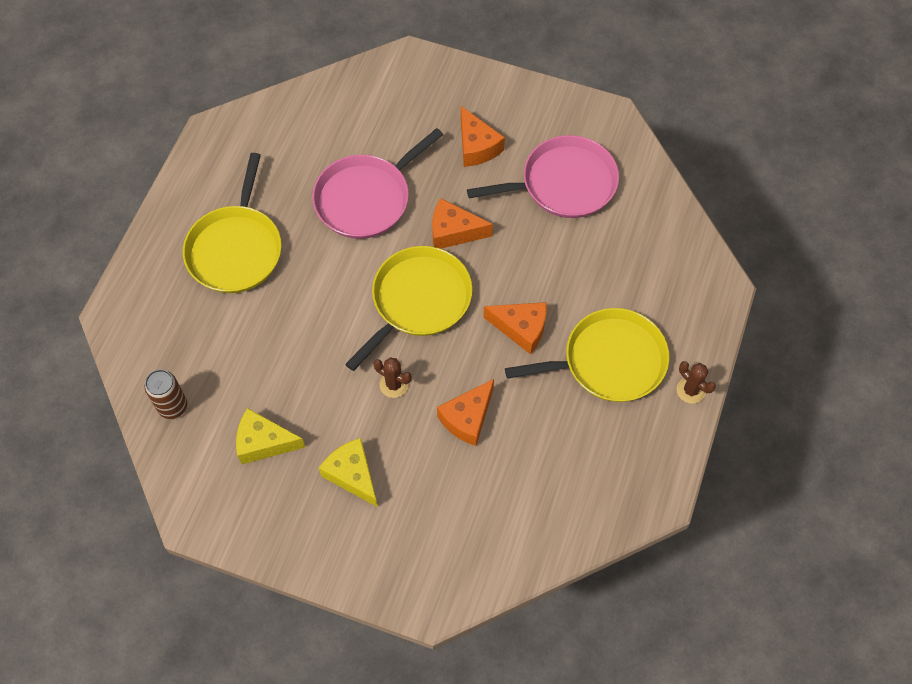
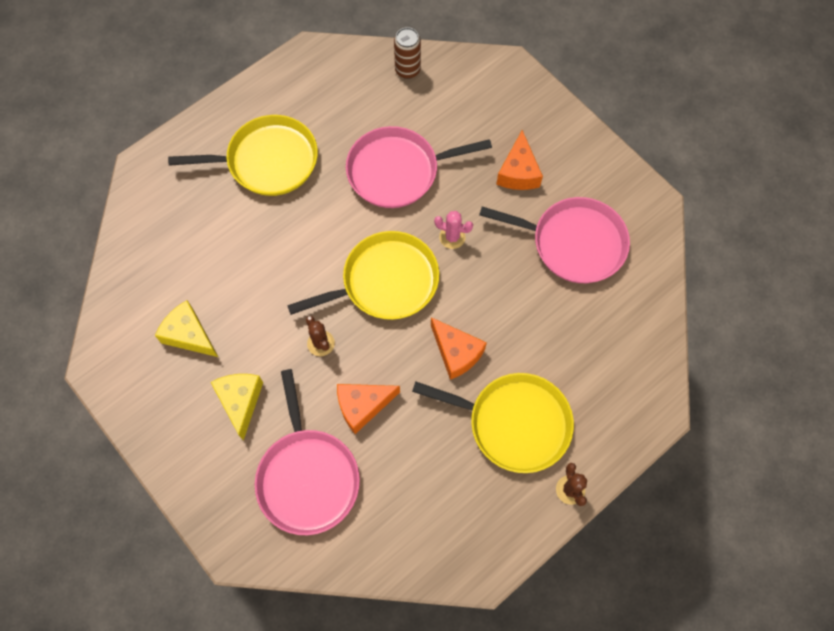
camera: 30 degrees right, 5 degrees up
brown can [145,369,187,419] -> brown can moved to [394,27,421,79]
yellow pan [183,153,282,293] -> yellow pan turned 135 degrees counterclockwise [168,115,318,196]
orange cheese [432,198,493,249] -> pink cactus [434,211,473,249]
none -> pink pan [255,369,360,535]

